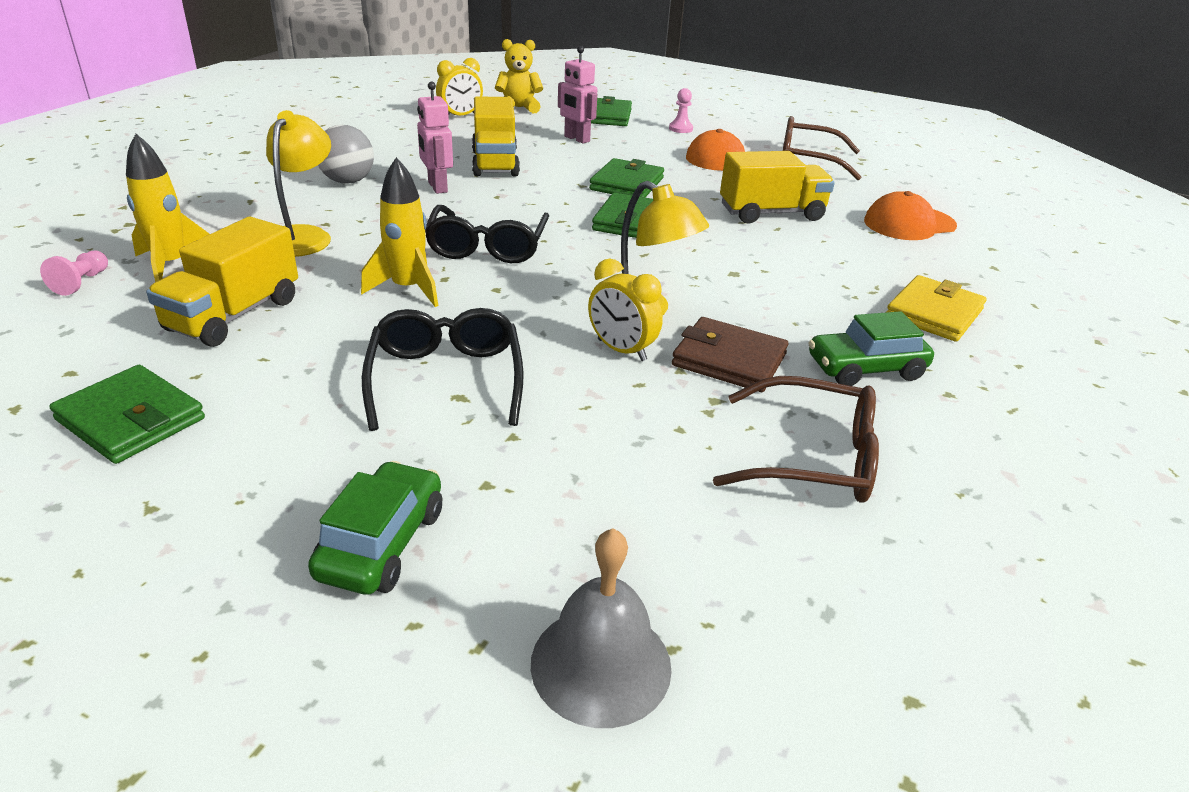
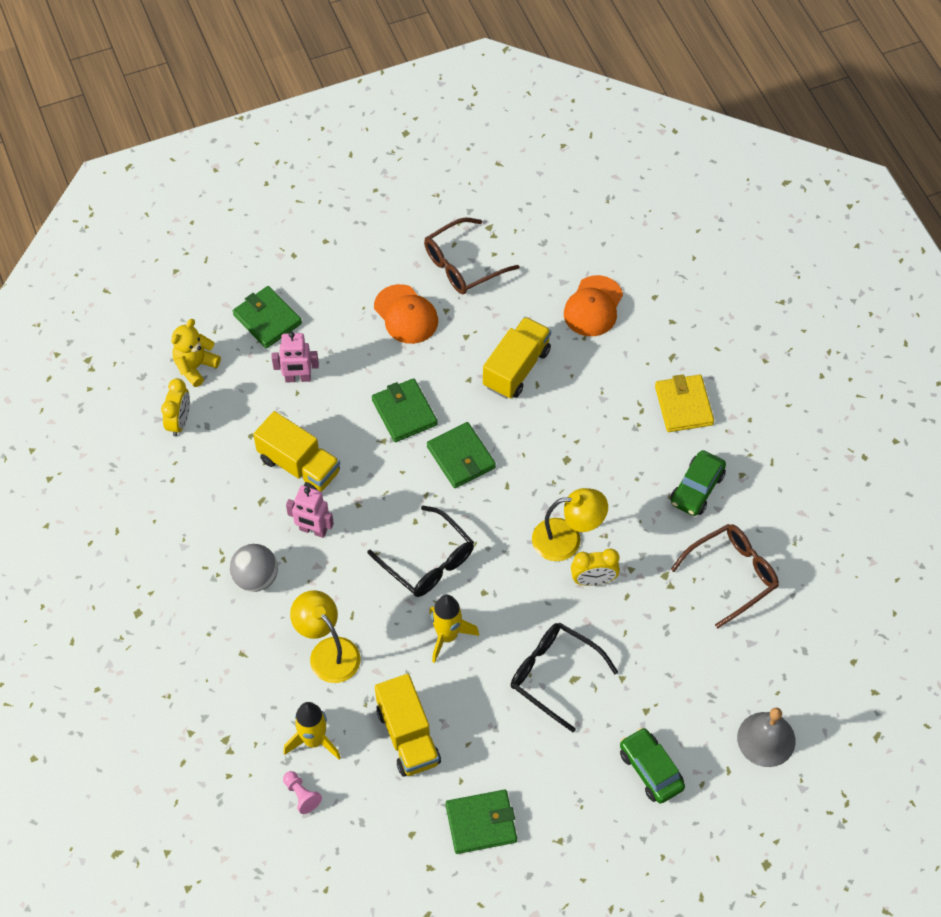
camera: 45 degrees left, 25 degrees up
pink pawn [669,88,693,133] -> none
brown wallet [672,317,788,392] -> none

